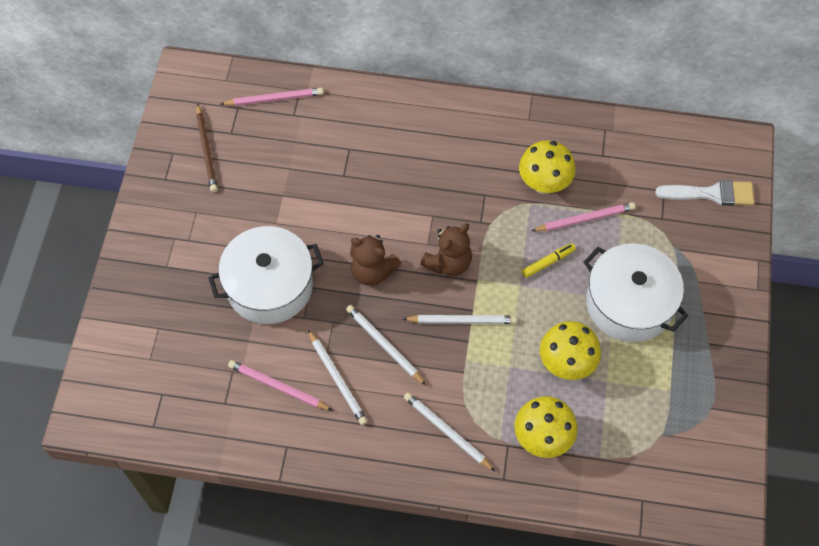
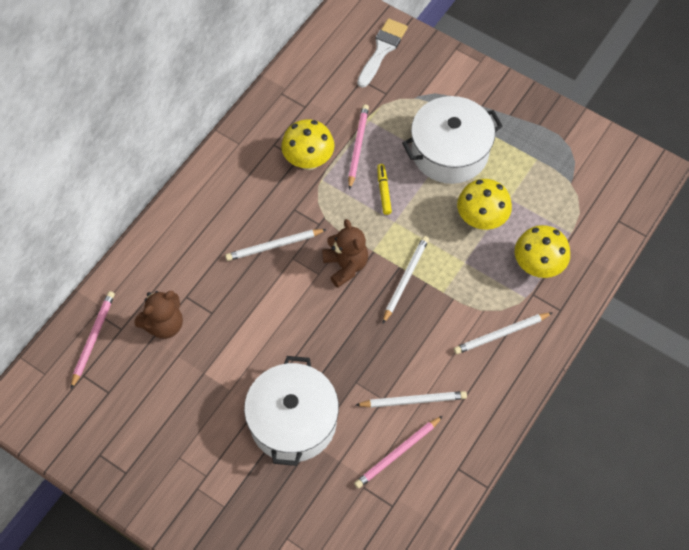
camera: 65 degrees left, 0 degrees up
brown pencil [196,103,218,192] -> none
white pencil [346,305,426,385] -> white pencil moved to [225,229,327,261]
brown teddy bear [350,235,401,286] -> brown teddy bear moved to [134,291,183,339]

